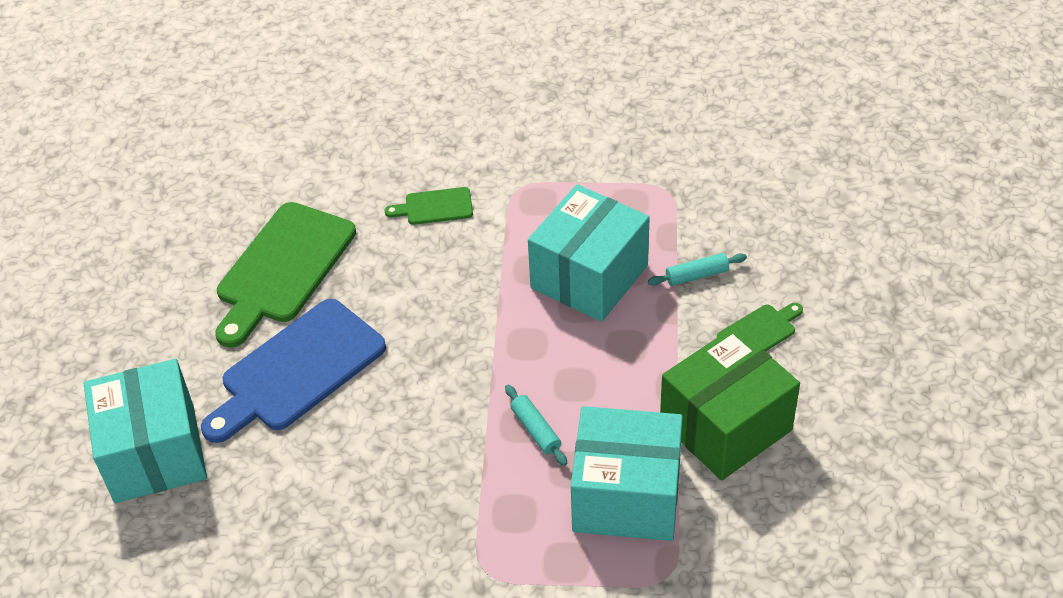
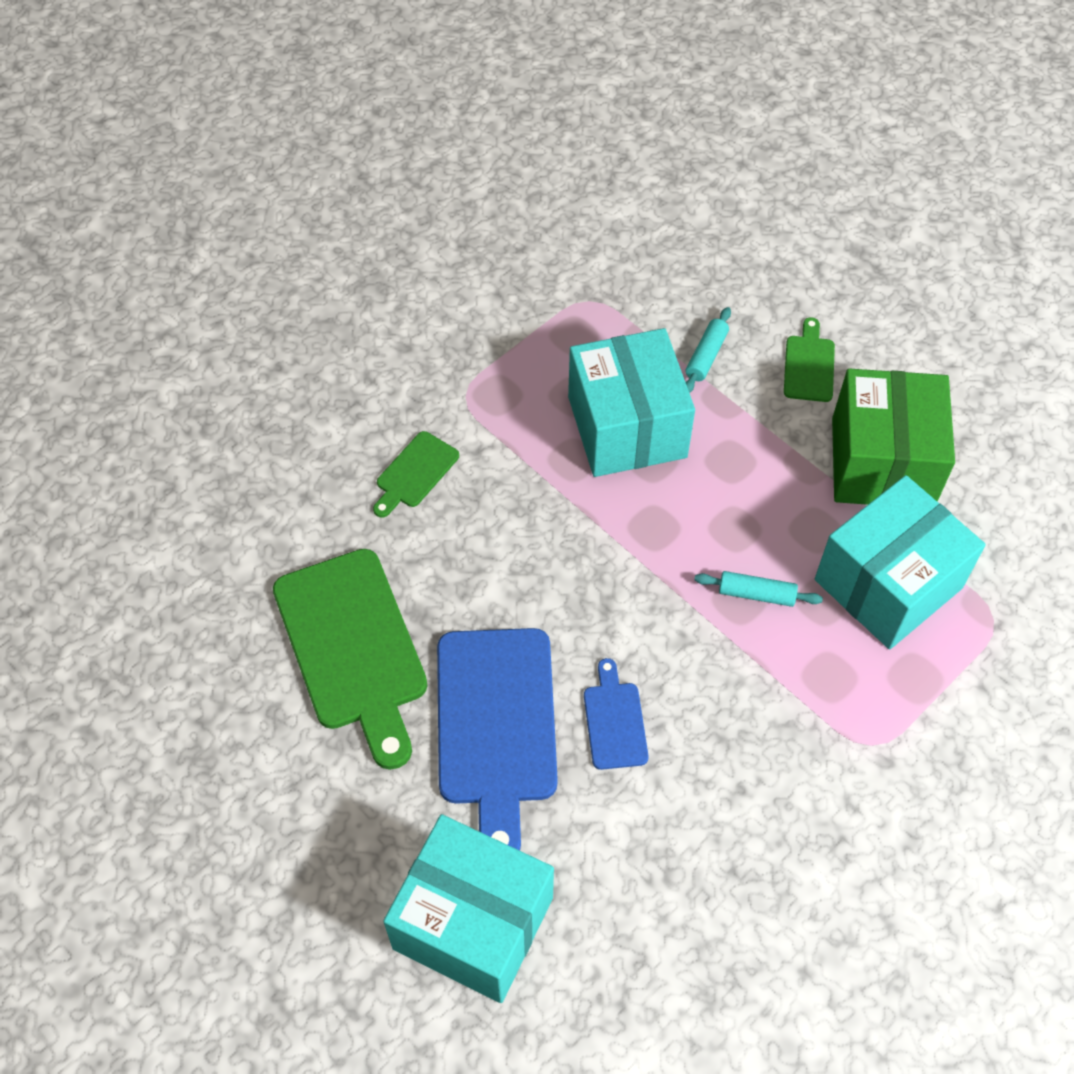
camera: 50 degrees left, 10 degrees up
none -> blue cutting board [584,658,649,770]

